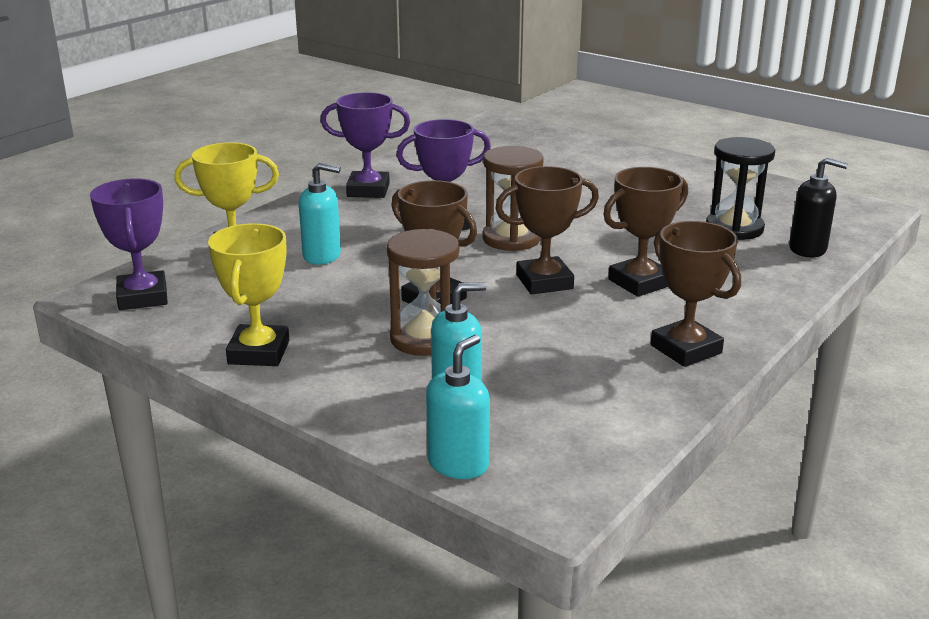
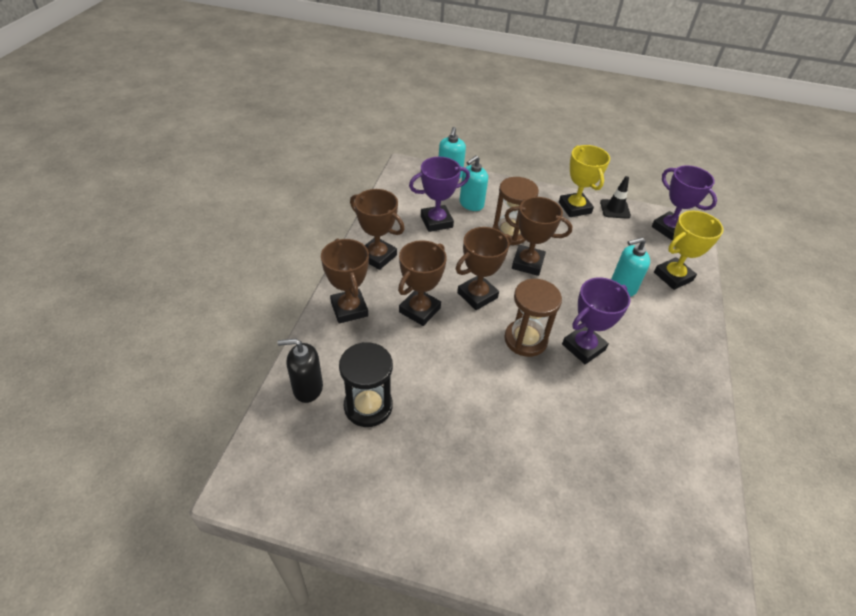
camera: 155 degrees right, 20 degrees up
purple trophy [321,92,410,198] -> purple trophy moved to [409,157,470,232]
none -> brown trophy [321,238,369,324]
none -> black traffic cone [600,176,631,219]

